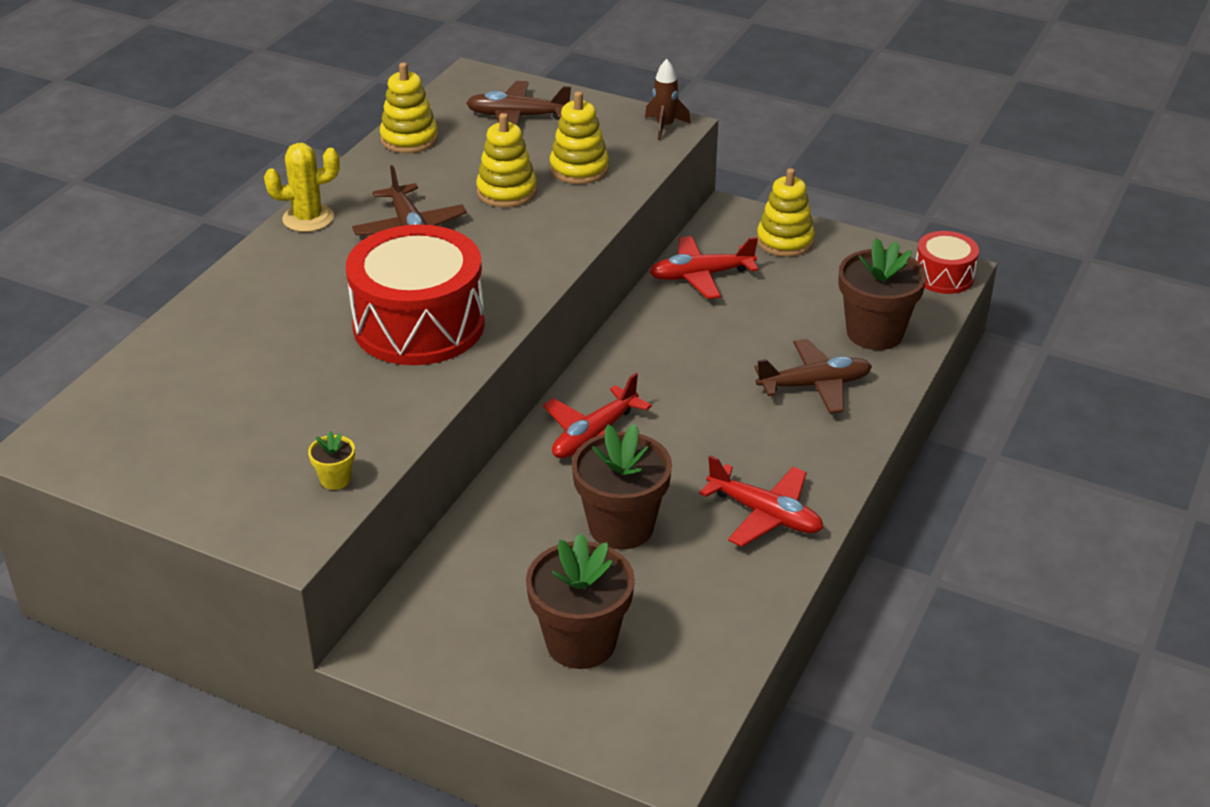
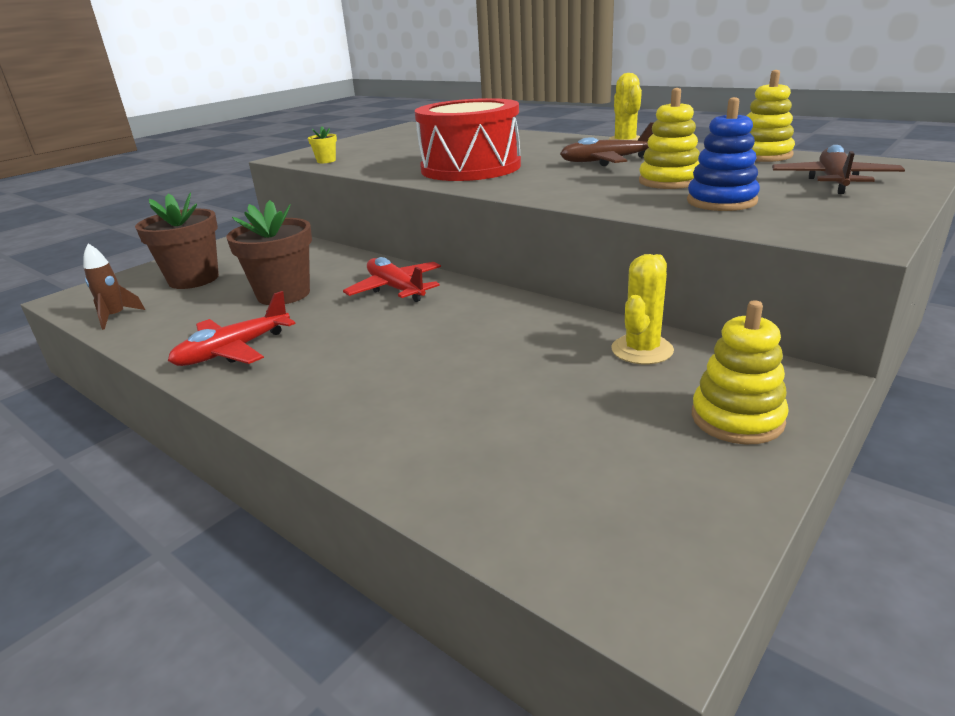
camera: 105 degrees right, 10 degrees down
yellow stacking toy [550,91,609,184] -> blue stacking toy [687,97,760,211]
brown rocket [645,59,691,140] -> brown rocket moved to [84,244,145,330]
red plane [649,236,758,299] -> yellow cactus [611,254,674,364]
brown plane [755,339,872,414] -> none
brown flower pot [839,238,927,350] -> none
red drum [916,231,979,294] -> none

